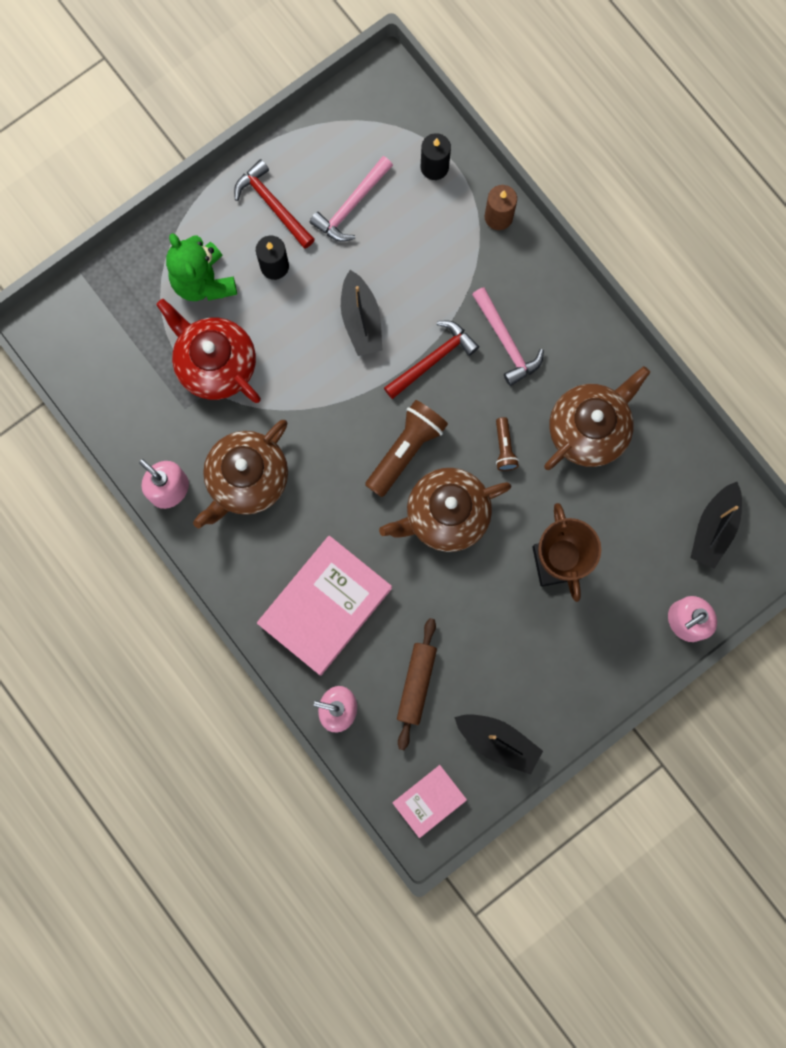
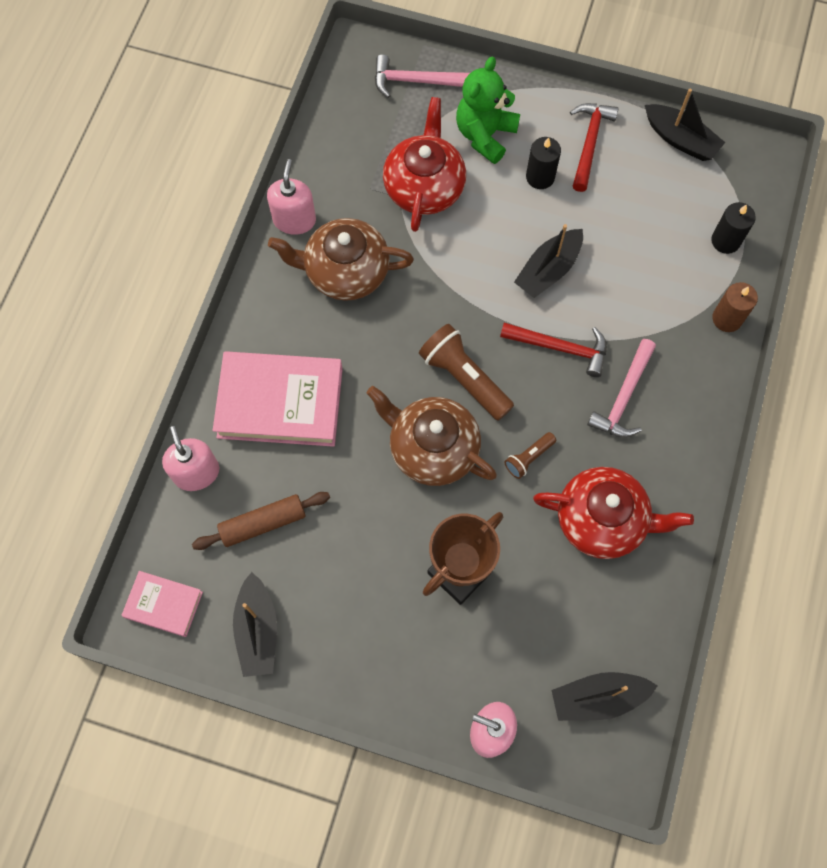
camera: 55 degrees right, 10 degrees down
pink hammer [310,156,393,242] -> pink hammer moved to [375,54,470,98]
brown flashlight [365,400,448,497] -> brown flashlight turned 135 degrees counterclockwise [419,324,514,421]
brown teapot [544,366,650,470] -> red teapot [533,467,694,559]
none -> black boat [645,89,725,161]

